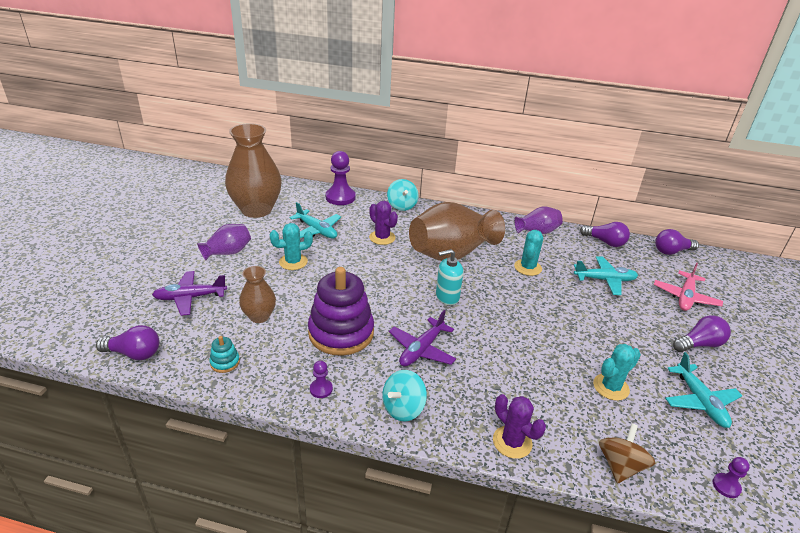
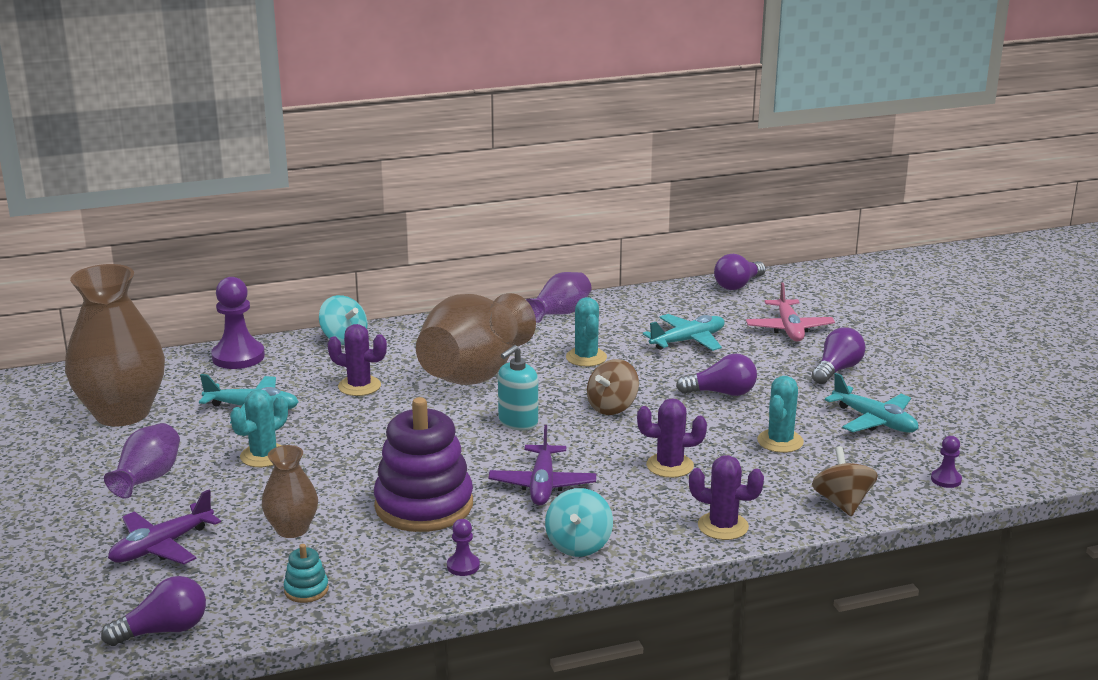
camera: 30 degrees left, 10 degrees down
purple light bulb [580,222,630,247] -> purple light bulb moved to [676,353,757,396]
none -> brown spinning top [587,359,639,415]
none -> purple cactus [637,398,707,478]

